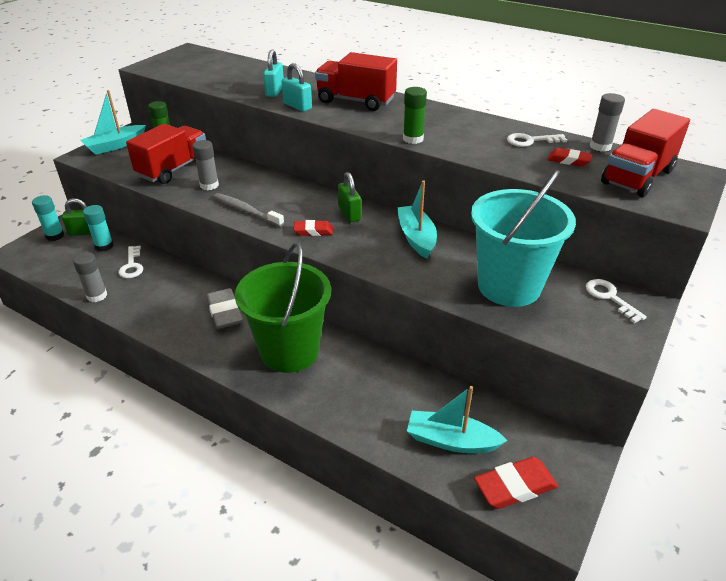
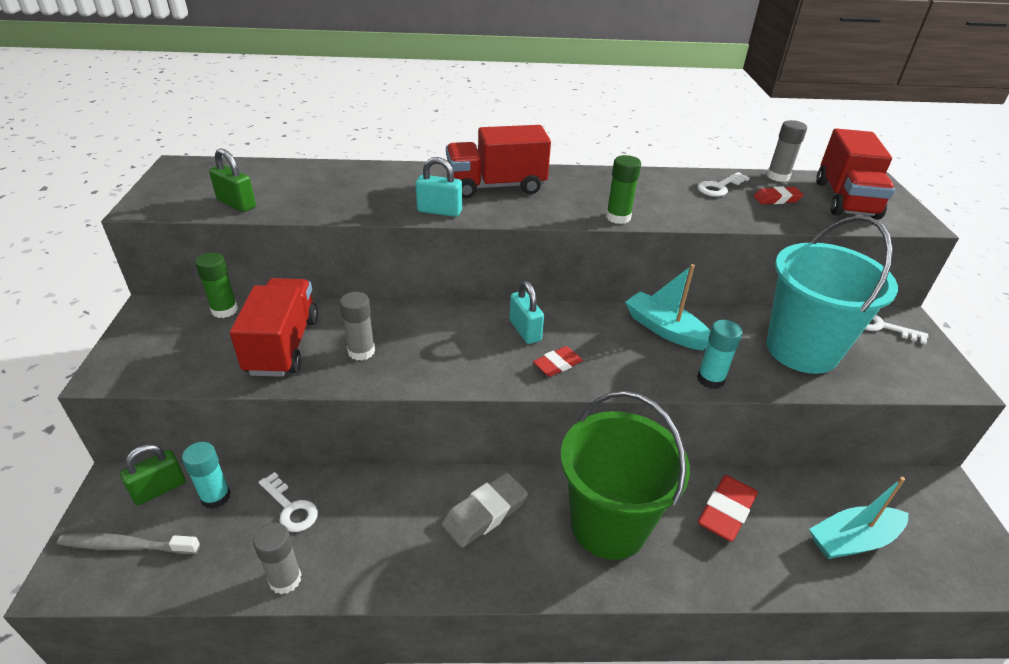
camera: 35 degrees left, 0 degrees up
turquoise glue stick [32,195,64,241] -> turquoise glue stick moved to [697,320,743,389]
turquoise boat [80,90,146,155] -> none
grey eraser [206,288,243,329] -> grey eraser turned 75 degrees counterclockwise [442,473,528,548]
grey toothbrush [214,193,284,227] -> grey toothbrush moved to [57,533,200,554]
turquoise padlock [263,50,284,97] -> turquoise padlock moved to [509,281,544,344]
green padlock [338,172,361,222] -> green padlock moved to [209,148,256,212]
red eraser [474,457,558,509] -> red eraser moved to [698,475,758,542]

